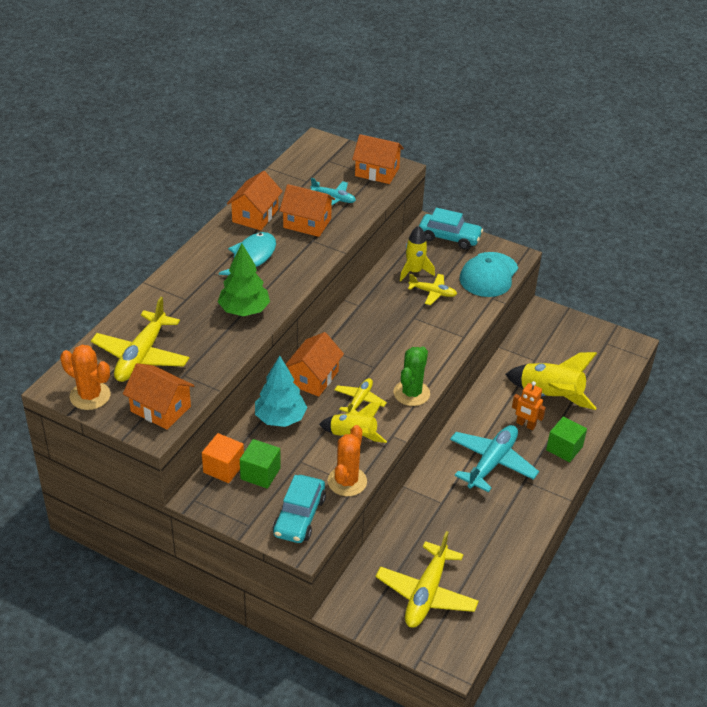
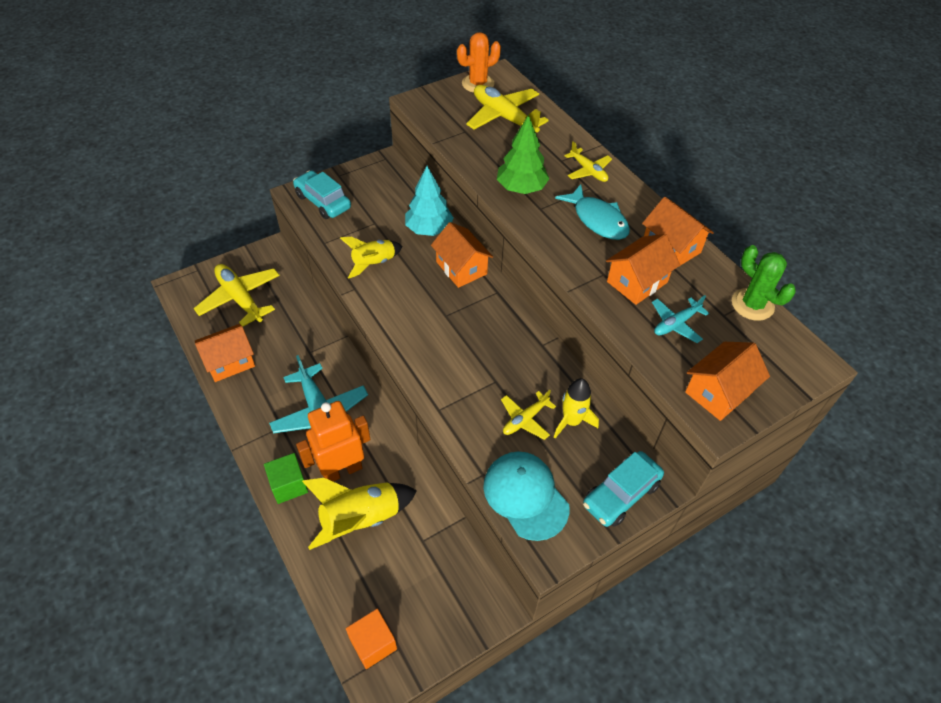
camera: 120 degrees right, 10 degrees up
orange house [123,363,195,430] -> orange house moved to [195,324,255,382]
orange cube [202,433,244,483] -> orange cube moved to [346,609,397,669]
green cube [240,439,281,489] -> none
orange cactus [328,425,367,496] -> none
yellow plane [334,378,387,414] -> yellow plane moved to [565,141,612,182]
green cactus [394,346,430,406] -> green cactus moved to [732,245,796,321]
orange robot [512,381,546,430] -> orange robot [296,401,371,482], size x1.78

